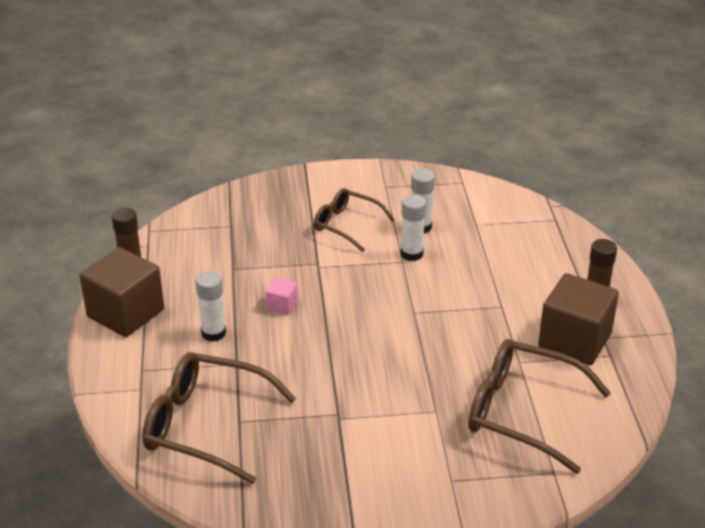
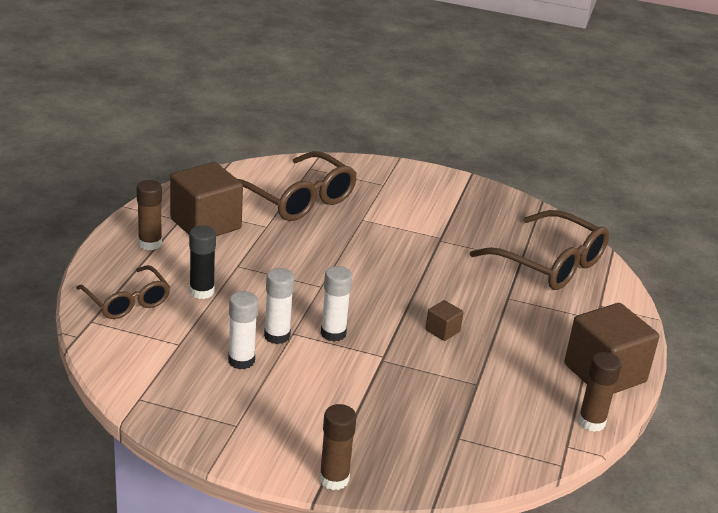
camera: 160 degrees left, 5 degrees down
white glue stick [196,271,226,342] -> white glue stick moved to [321,266,352,342]
pink cube [265,277,298,315] -> brown cube [426,300,464,341]
brown glasses [314,188,395,252] -> brown glasses moved to [76,265,170,319]
none -> black glue stick [189,226,216,299]
none -> brown glue stick [319,404,356,490]

